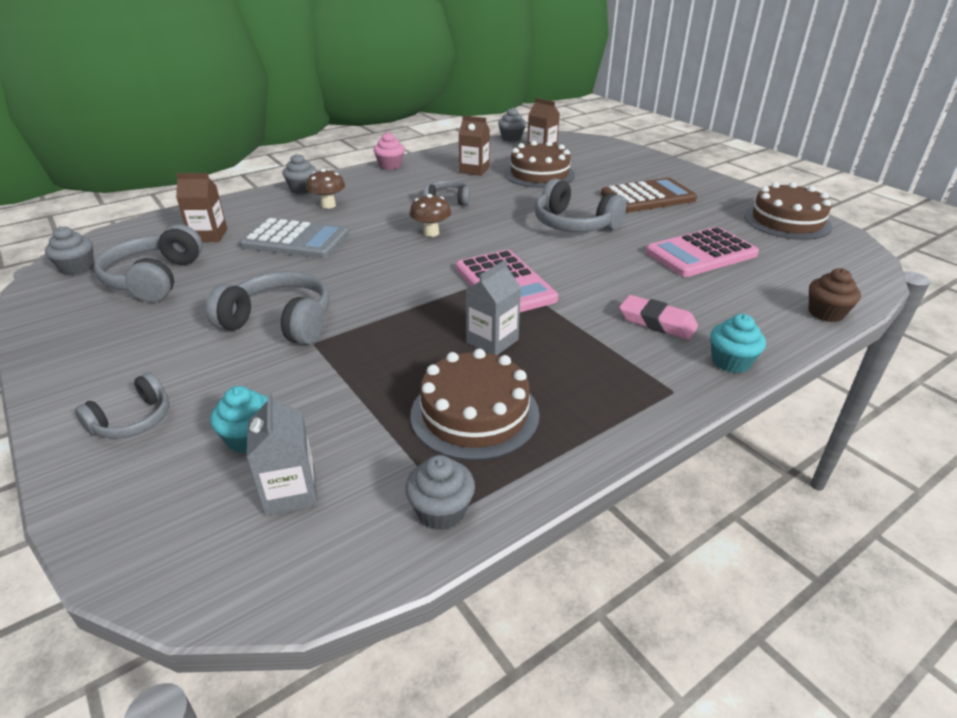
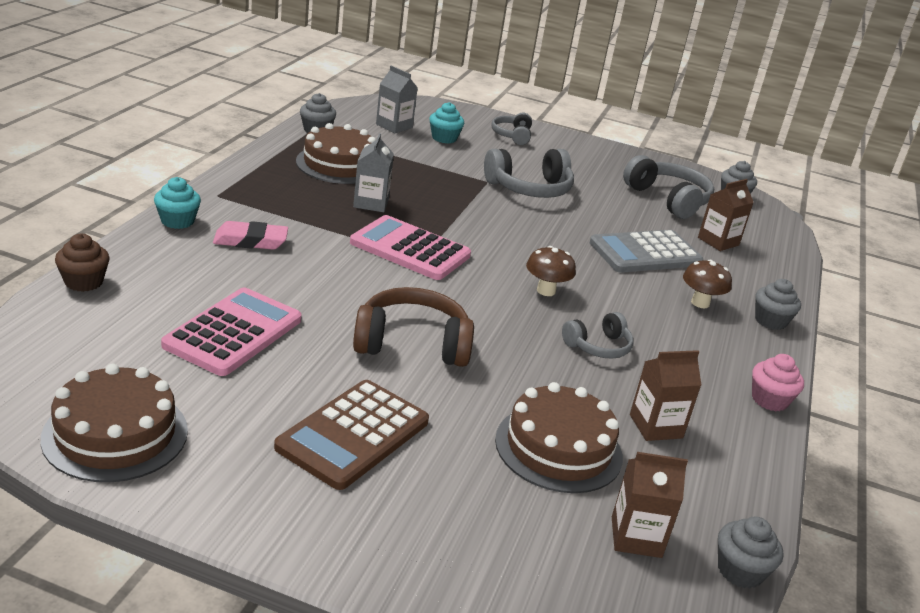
camera: 140 degrees right, 5 degrees down
grey headphones [535,179,627,232] -> brown headphones [353,287,474,367]

